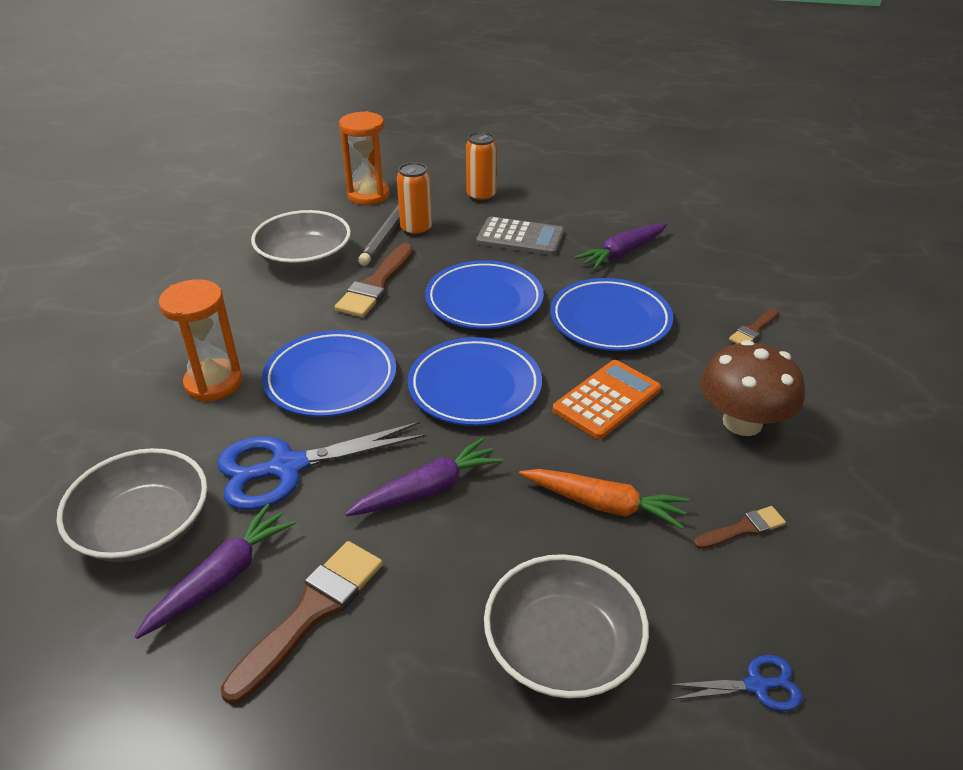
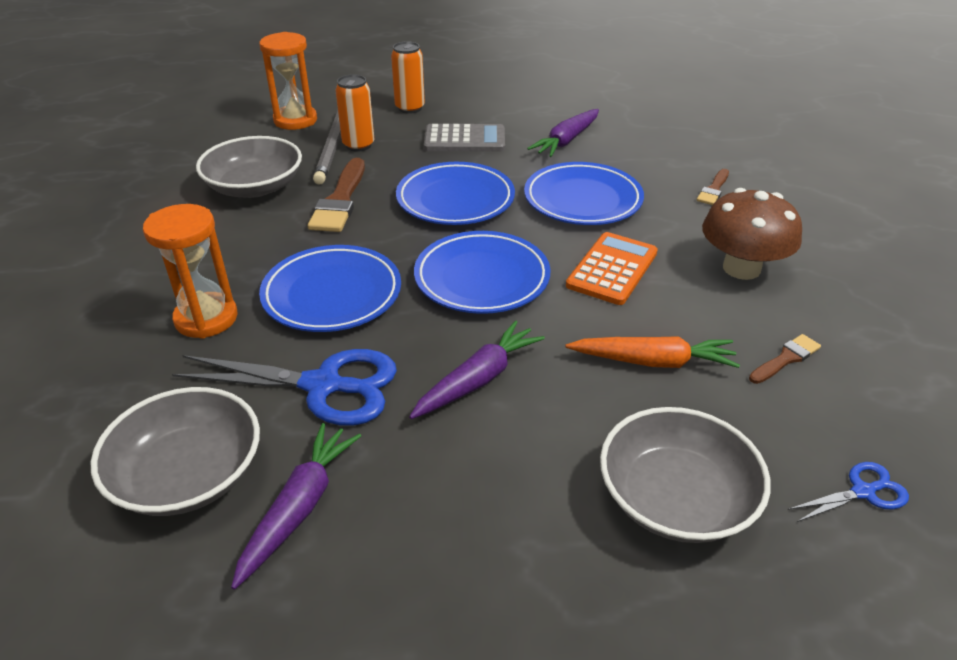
camera: 15 degrees left, 0 degrees up
blue scissors [217,422,427,510] -> blue scissors turned 135 degrees counterclockwise [172,349,397,426]
brown brush [221,541,383,704] -> none

